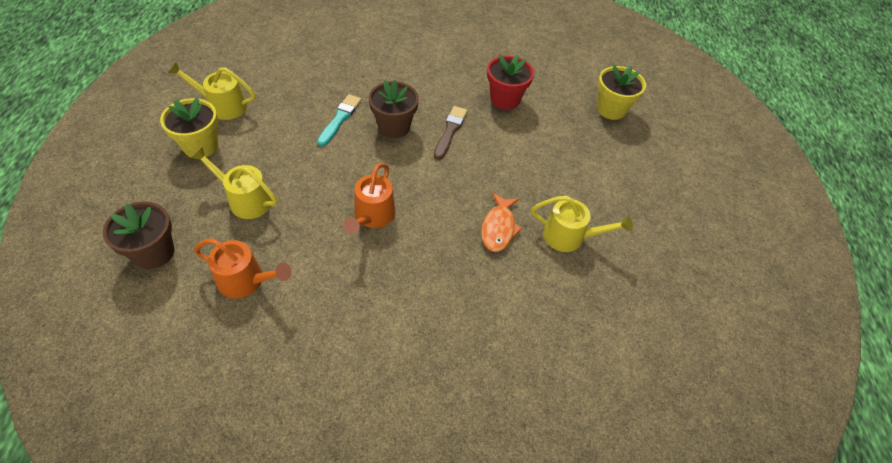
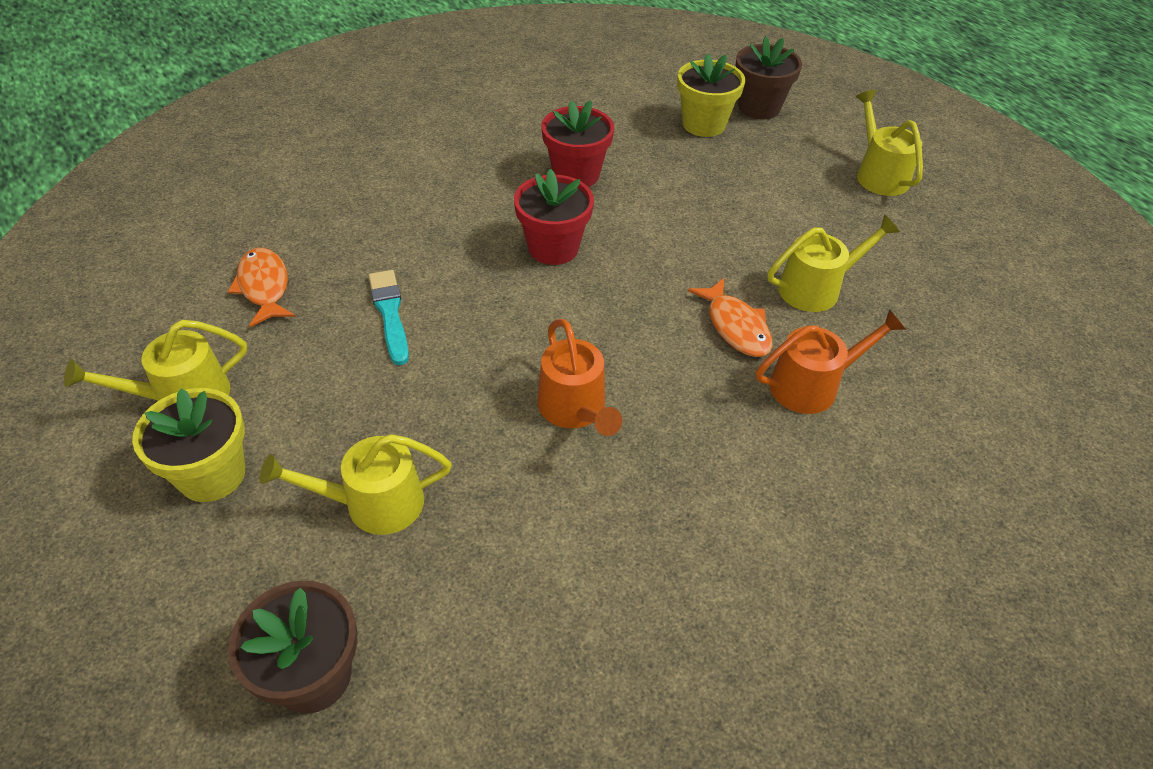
camera: 35 degrees left, 5 degrees down
orange watering can [194,239,291,299] -> orange watering can moved to [756,309,906,414]
brown flower pot [369,80,419,138] -> brown flower pot moved to [735,36,802,119]
brown brush [434,106,467,160] -> red flower pot [514,169,594,265]
none -> orange fish [228,248,295,327]
none -> yellow watering can [856,90,923,196]

